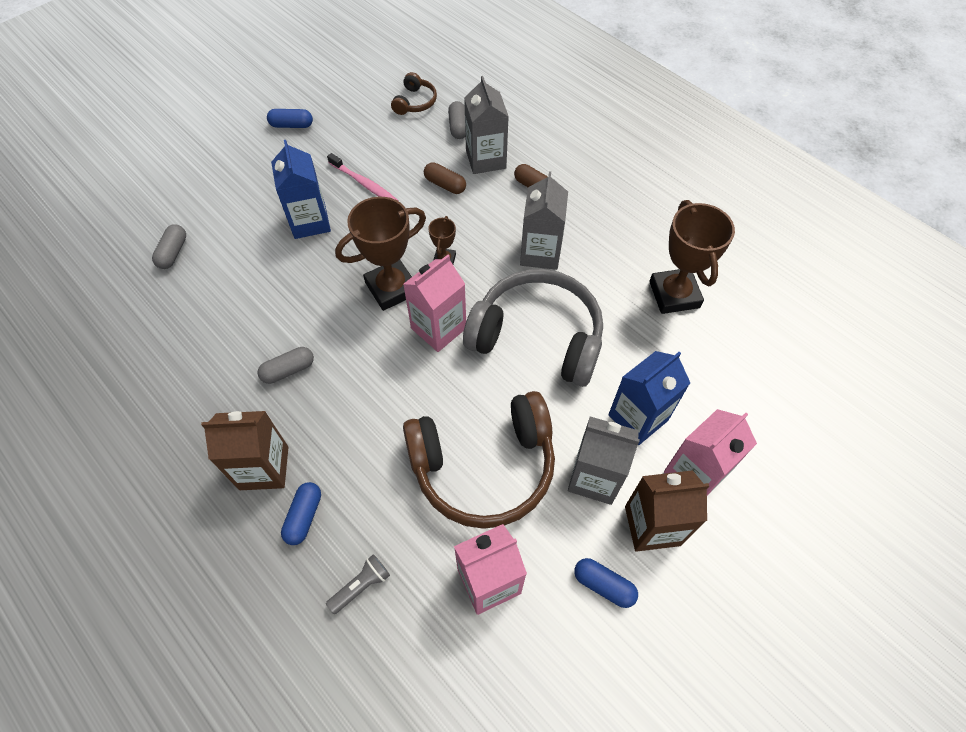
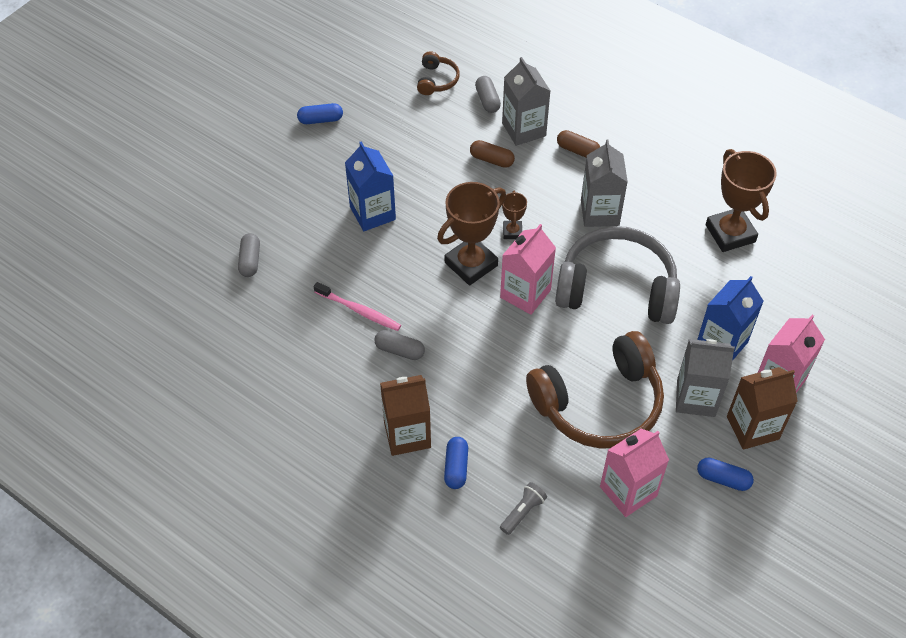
camera: 10 degrees left, 5 degrees down
grey capsule [258,347,314,384] -> grey capsule turned 60 degrees clockwise [375,330,425,360]
pink toothbrush [327,153,399,201] -> pink toothbrush moved to [314,282,401,331]

